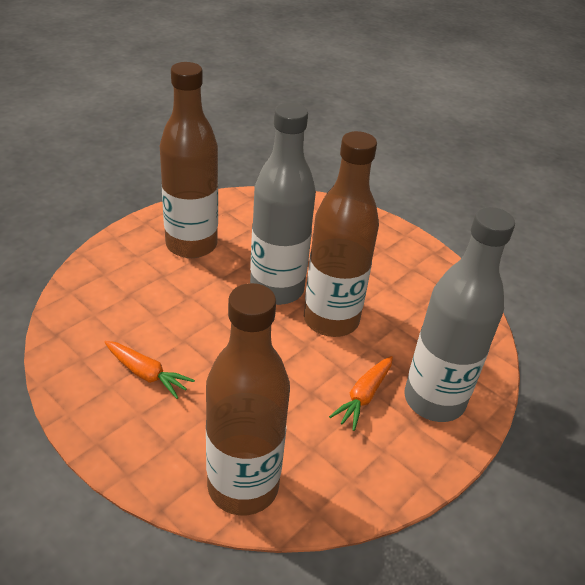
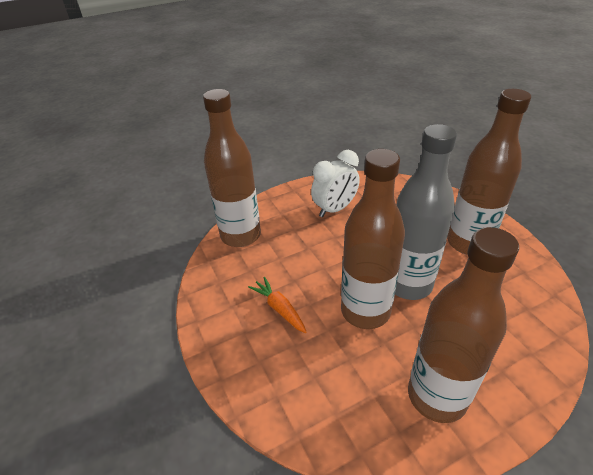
camera: 115 degrees right, 0 degrees up
orange carrot [104,341,195,399] -> white clock [311,150,360,217]
grey bottle [404,207,515,422] -> none
none -> brown bottle [408,227,519,423]

